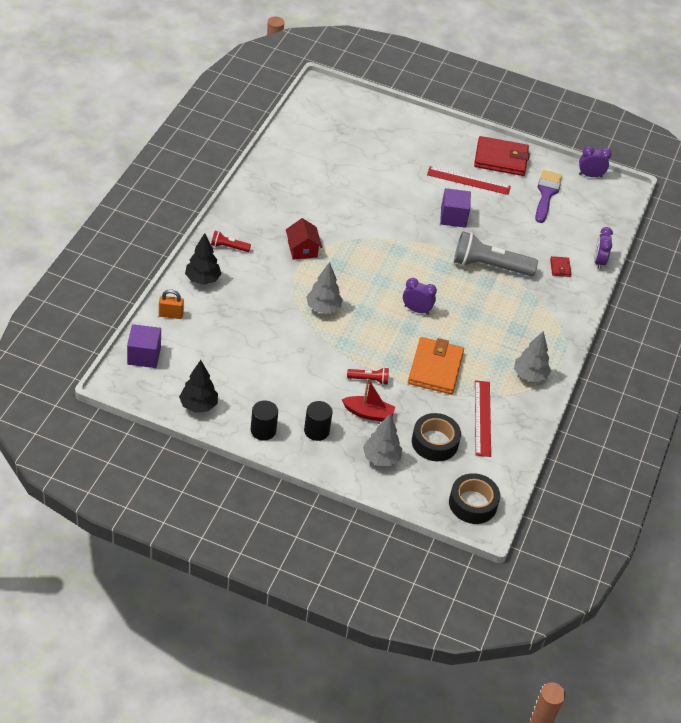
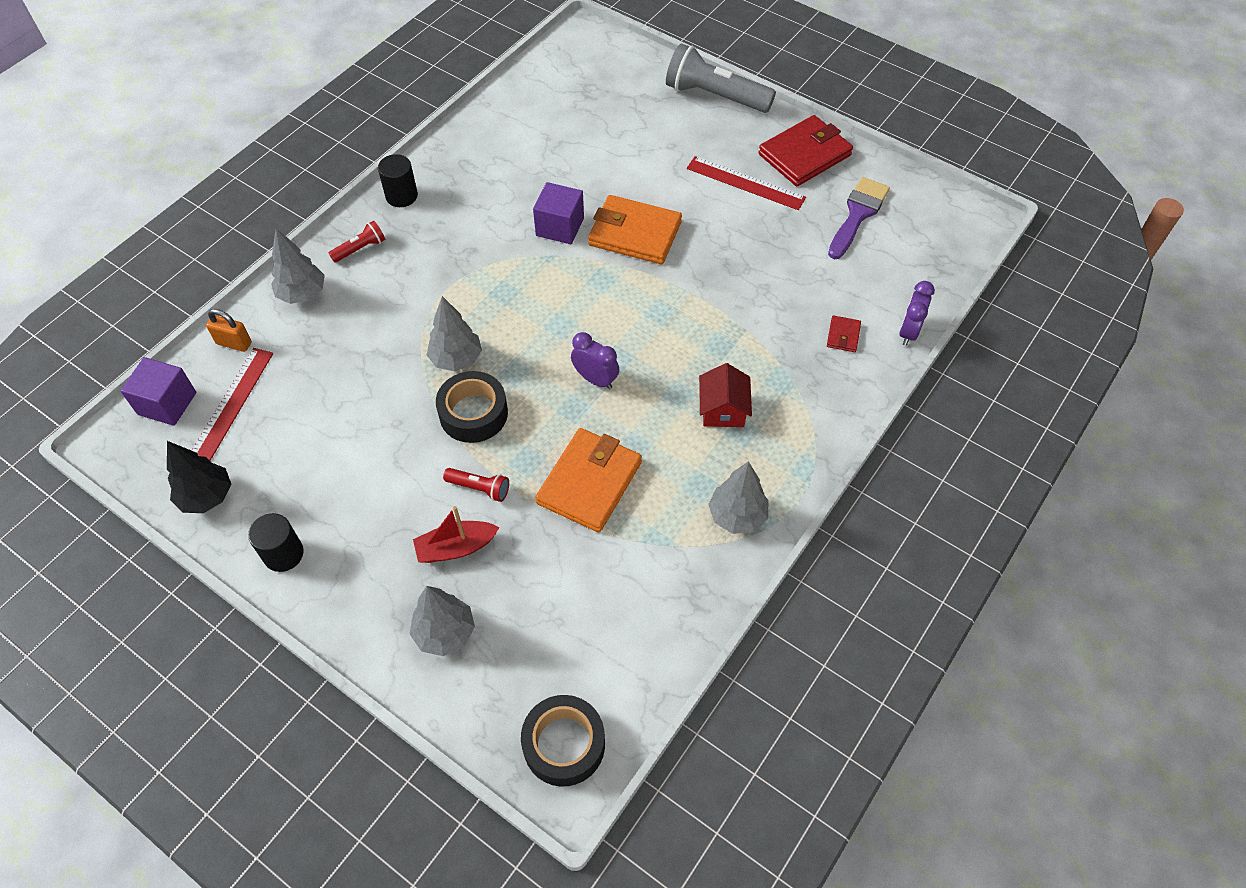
camera: 20 degrees right, 10 degrees up
black tree [185,233,222,285] -> grey tree [271,229,325,304]
red flashlight [211,231,251,252] -> red flashlight turned 120 degrees clockwise [329,221,385,263]
red house [286,218,322,260] -> red house moved to [699,363,752,427]
black cylinder [304,401,333,441] -> black cylinder moved to [378,154,418,207]
red boat [342,379,395,421] -> red boat turned 135 degrees clockwise [413,506,499,563]
black tape [412,413,461,461] -> black tape moved to [436,371,508,443]
purple cube [440,188,471,228] -> purple cube moved to [533,182,584,244]
grey flashlight [454,231,538,276] -> grey flashlight moved to [666,43,776,113]
red wallet [474,136,530,176] -> red wallet turned 60 degrees counterclockwise [759,115,853,186]
red ruler [475,380,491,457] -> red ruler moved to [191,348,273,461]
purple clock [579,146,612,177] -> none
none -> orange wallet [588,195,682,264]

